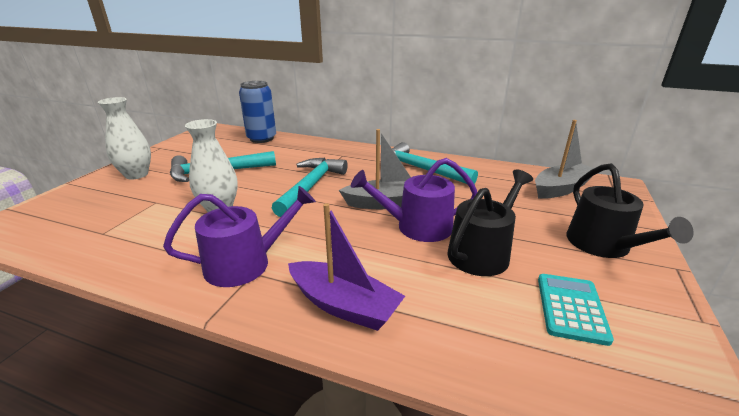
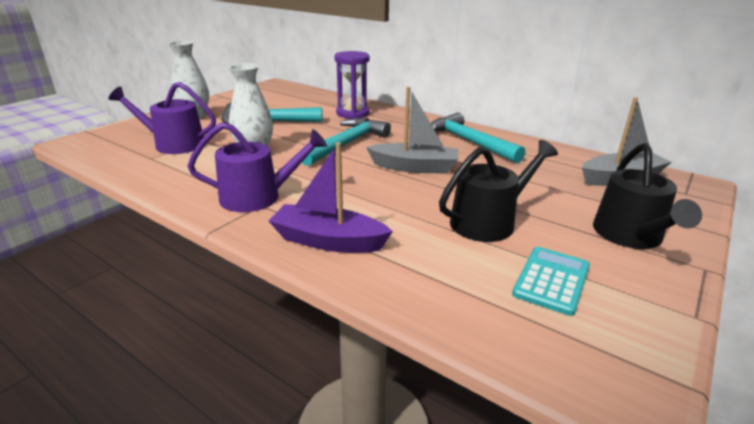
camera: 15 degrees right, 0 degrees up
blue can [239,81,276,143] -> none
purple boat [288,203,405,331] -> purple boat turned 150 degrees clockwise [269,142,393,253]
purple watering can [351,158,477,242] -> purple watering can moved to [109,82,216,154]
none -> purple hourglass [335,51,369,119]

